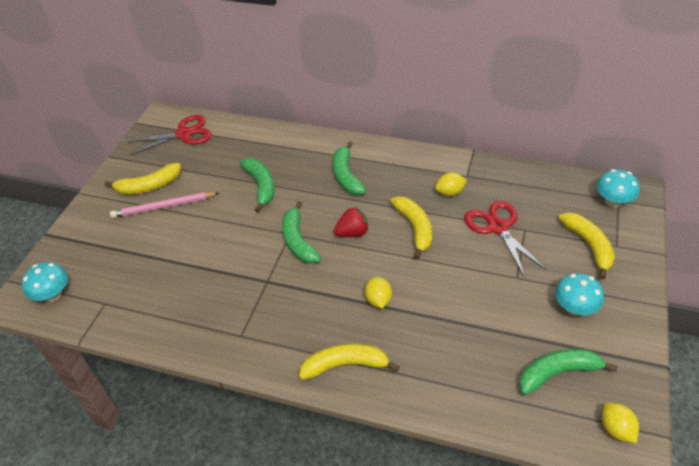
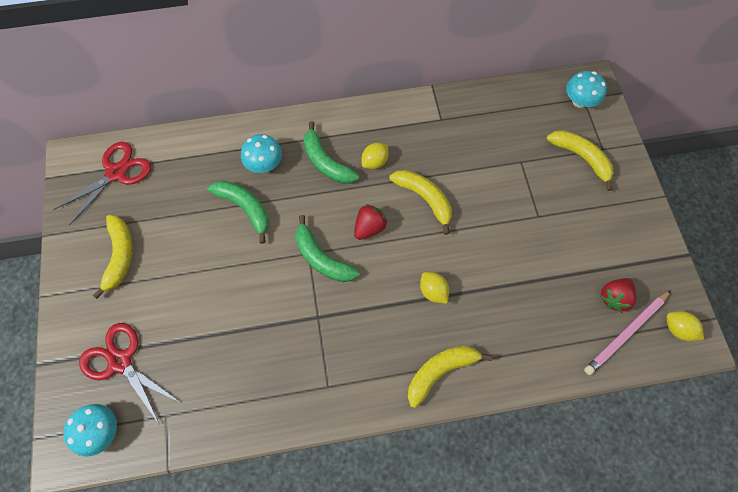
camera: 30 degrees left, 20 degrees up
yellow banana [105,163,181,195] -> yellow banana turned 45 degrees counterclockwise [93,215,133,299]
pink pencil [110,192,219,218] -> pink pencil moved to [584,290,671,375]
yellow lemon [435,173,467,196] -> yellow lemon moved to [362,143,389,169]
red scissors [464,201,547,277] -> red scissors moved to [79,323,180,425]
green banana [519,349,618,395] -> red strawberry [600,278,636,313]
turquoise mushroom [555,273,604,316] -> turquoise mushroom moved to [241,134,282,173]

